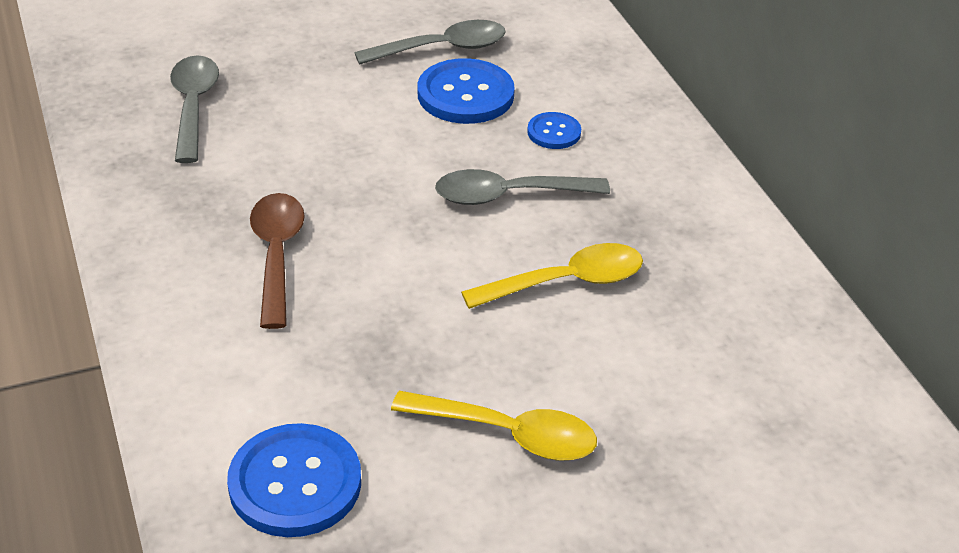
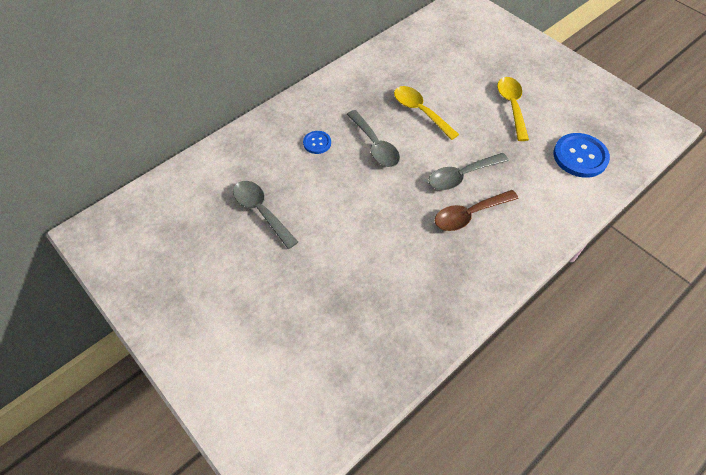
camera: 110 degrees left, 15 degrees up
grey spoon [170,56,219,163] -> grey spoon moved to [428,153,509,190]
blue button [418,58,515,124] -> none

